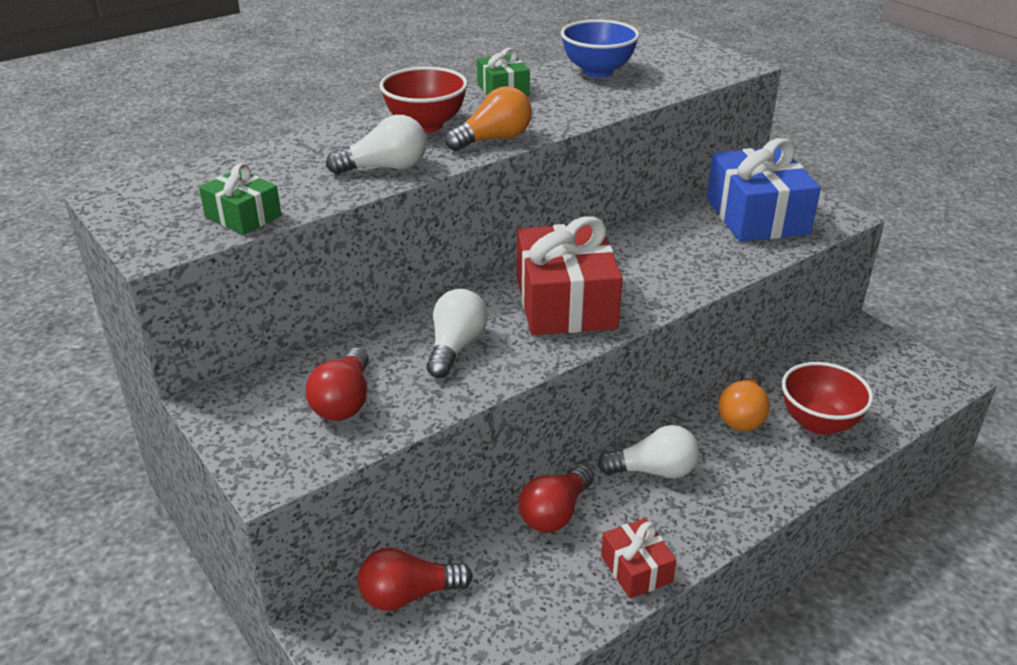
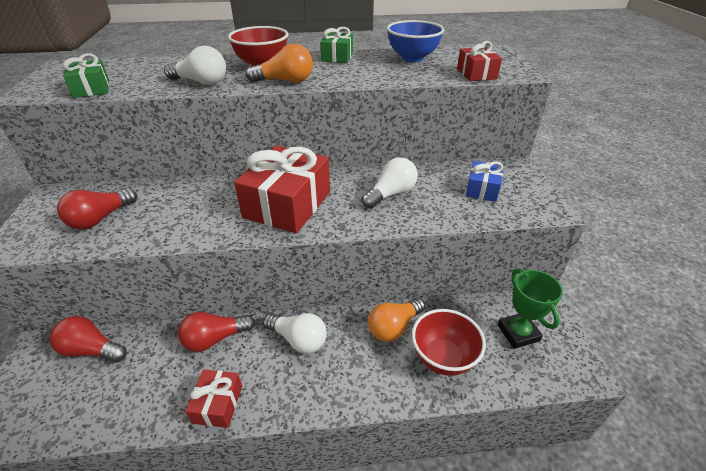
camera: 30 degrees right, 5 degrees up
white light bulb [426,289,488,378] -> white light bulb moved to [362,157,418,209]
blue gift [706,138,821,242] -> blue gift [466,161,504,202], size x0.51
none -> red gift [457,41,502,81]
none -> green trophy [498,268,563,349]

